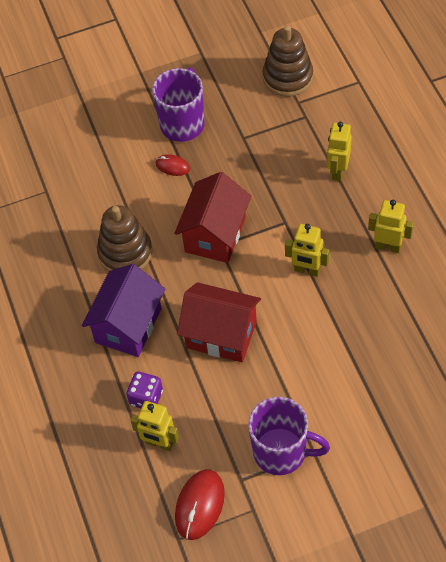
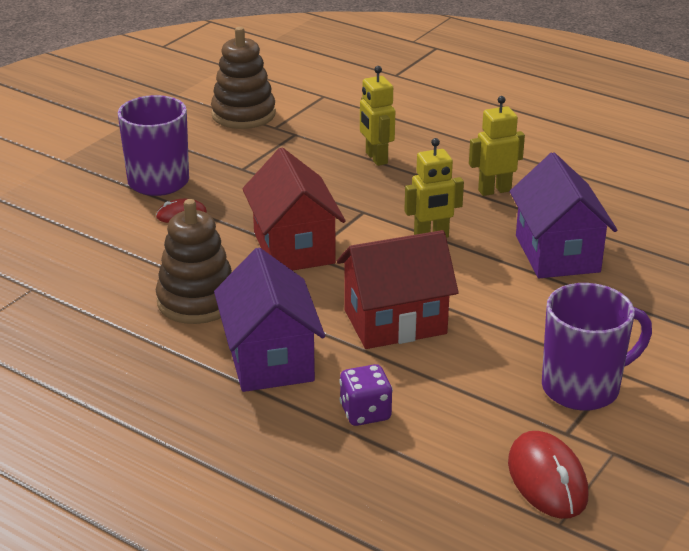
camera: 40 degrees left, 25 degrees down
yellow robot [130,401,179,451] -> none
none -> purple house [510,152,617,278]

